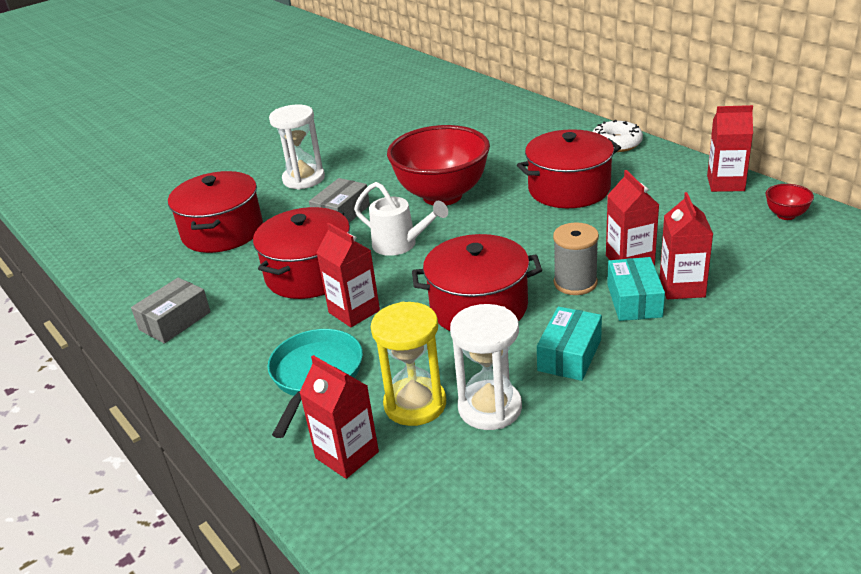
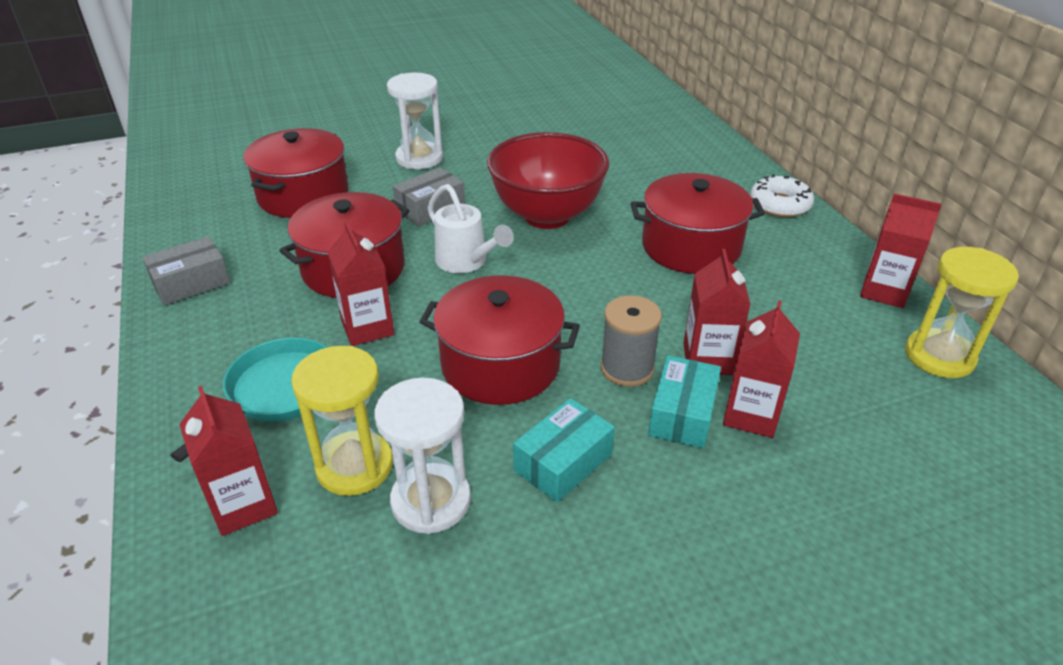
camera: 15 degrees right, 5 degrees up
red bowl [766,184,814,220] -> yellow hourglass [905,247,1019,378]

